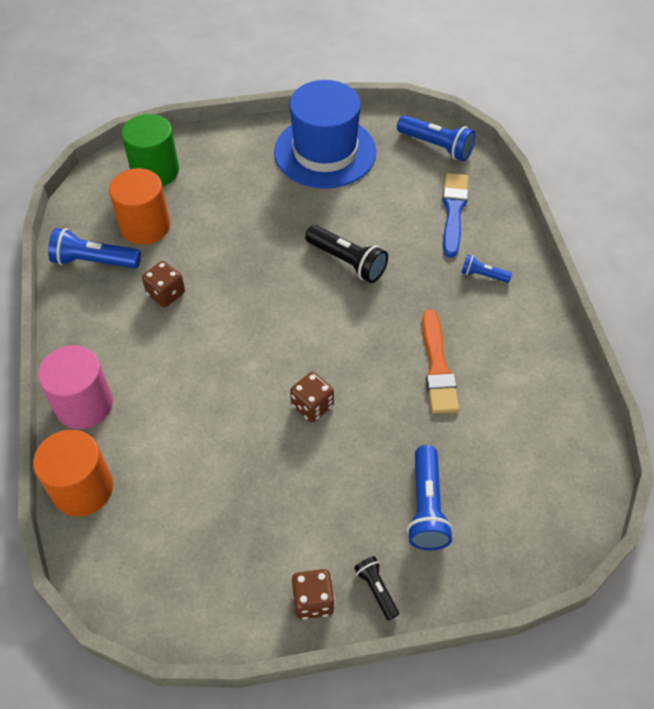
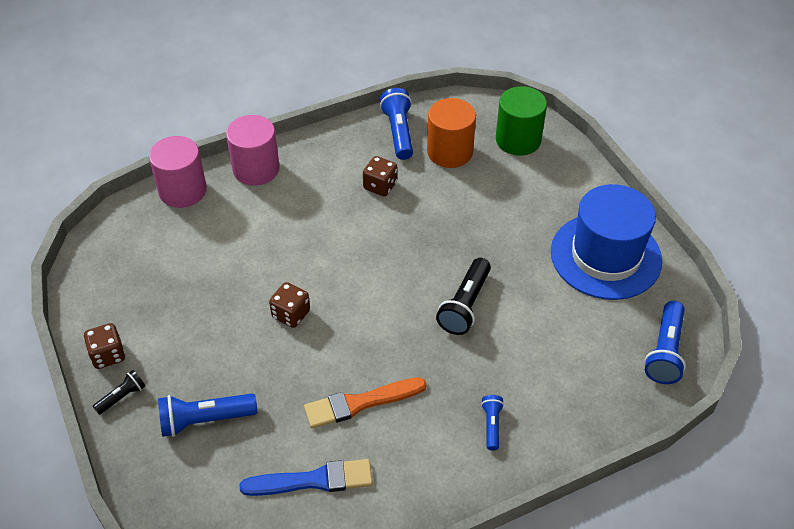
camera: 75 degrees right, 5 degrees down
orange cylinder [33,430,113,517] -> pink cylinder [149,136,207,208]
blue brush [442,173,468,258] -> blue brush moved to [240,459,373,496]

